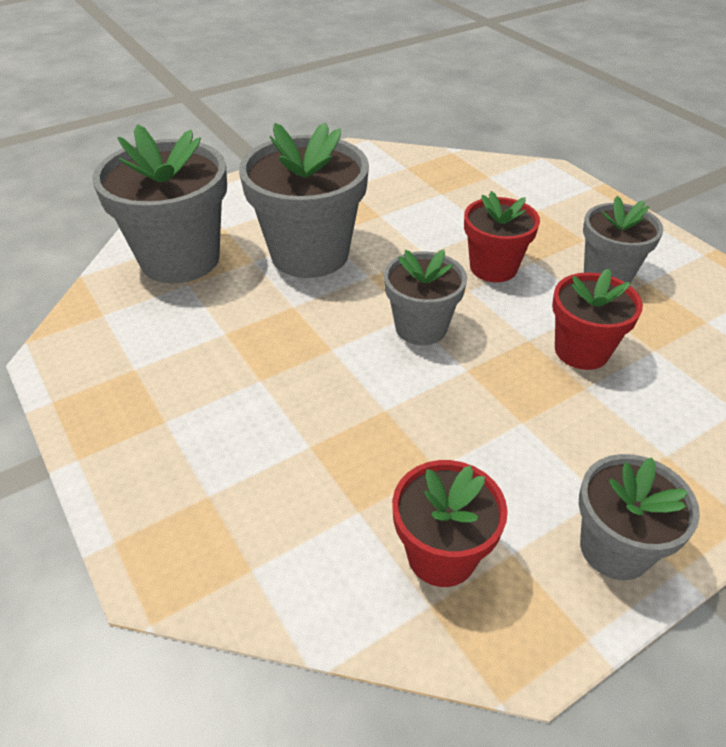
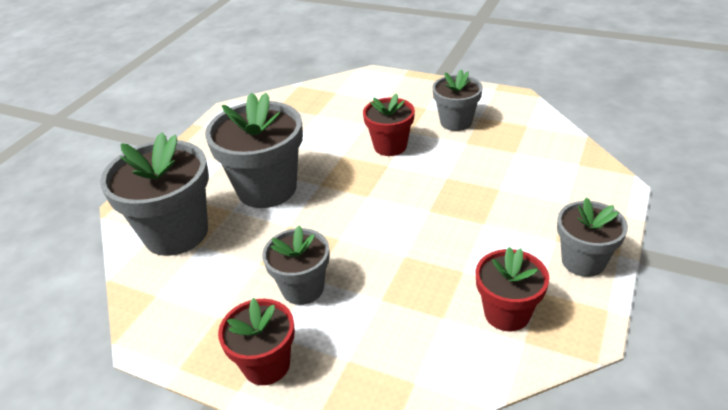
camera: 30 degrees left, 5 degrees down
grey flower pot [384,249,467,345] -> grey flower pot moved to [262,226,330,305]
red flower pot [552,268,643,370] -> red flower pot moved to [218,298,295,385]

